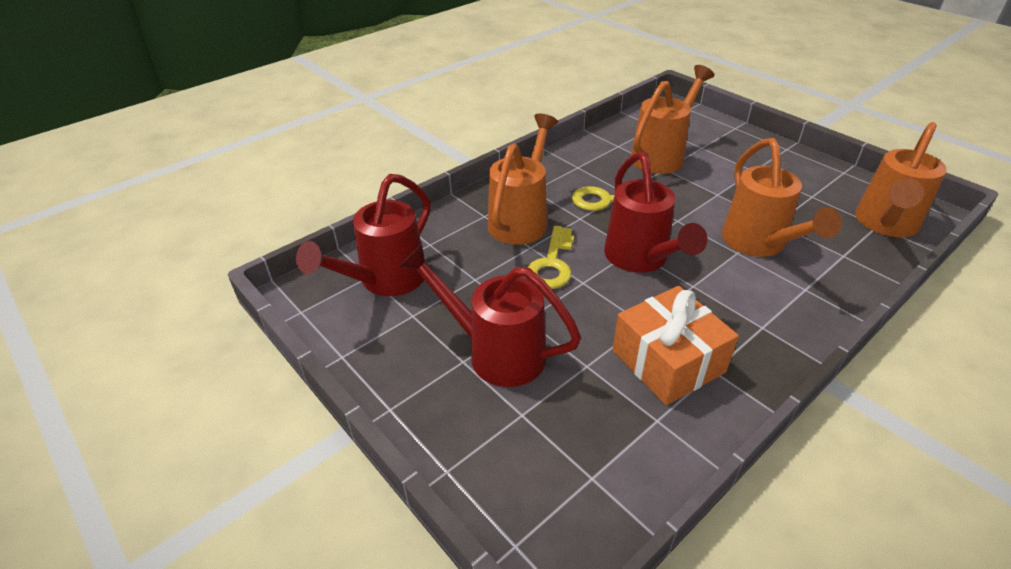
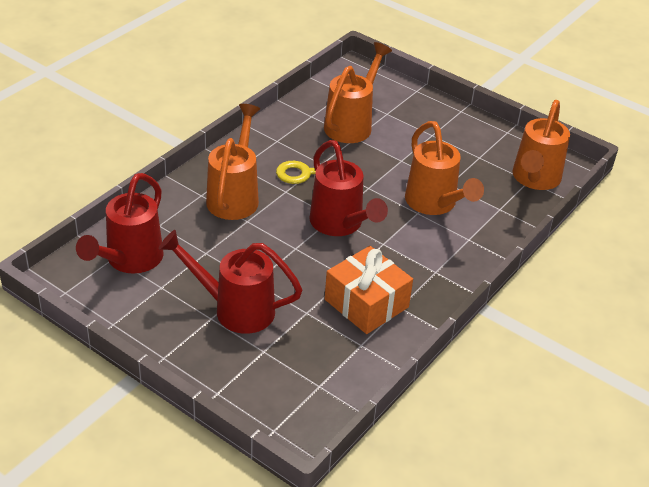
camera: 15 degrees left, 0 degrees up
yellow key [527,226,574,289] -> none

